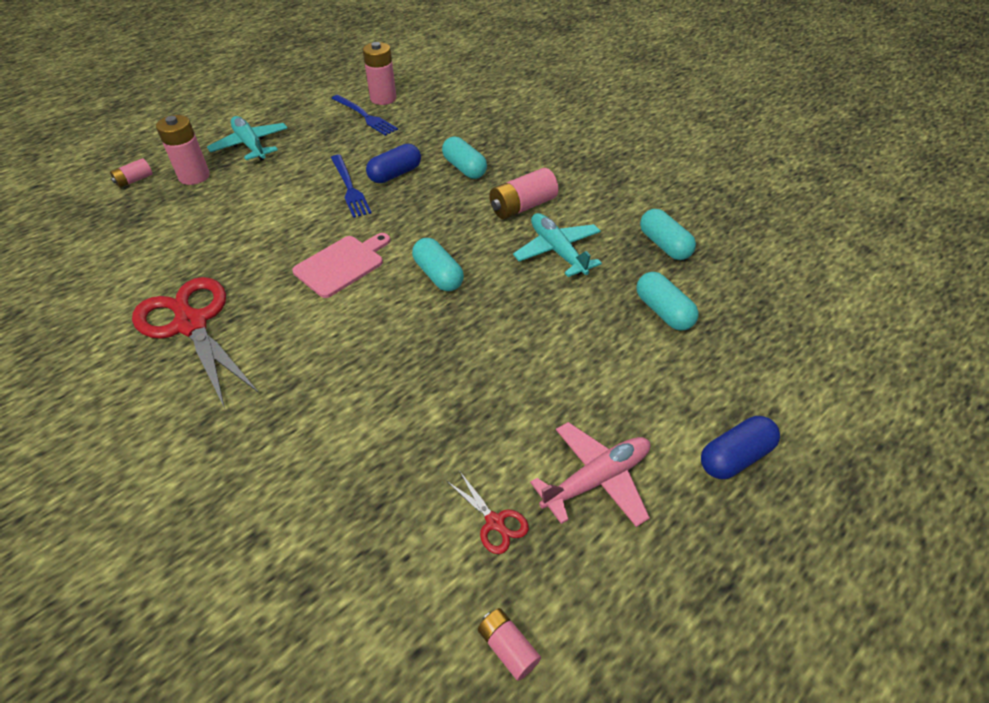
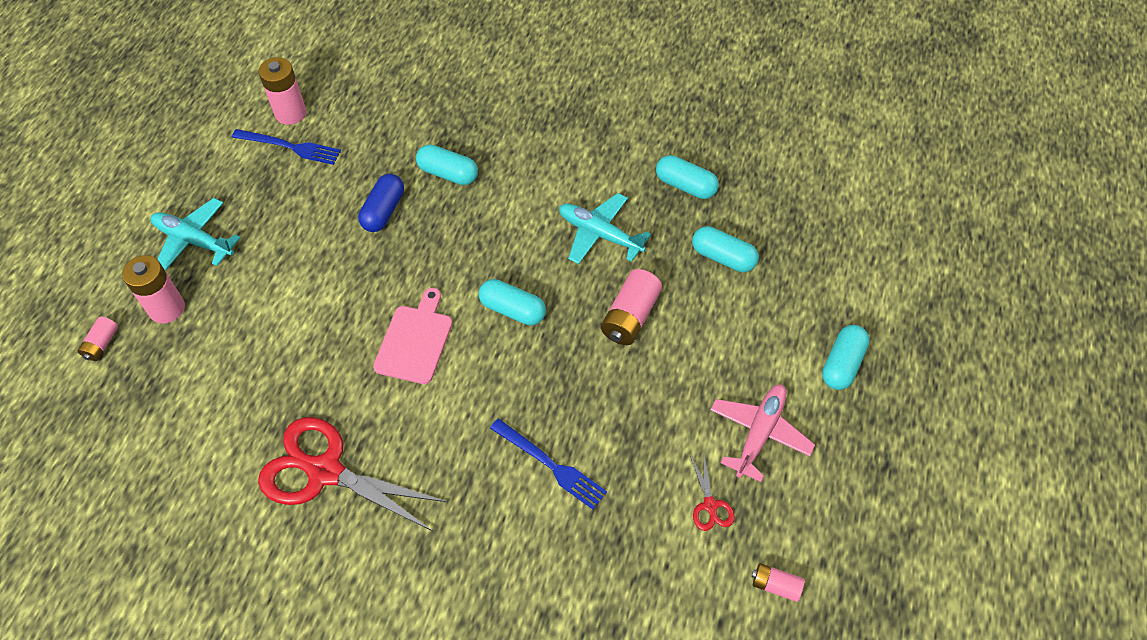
camera: 30 degrees left, 10 degrees up
blue fork [331,155,372,218] -> blue fork moved to [490,418,607,509]
red scissors [447,472,529,554] -> red scissors turned 60 degrees clockwise [690,456,735,531]
pink battery [490,168,558,219] -> pink battery moved to [601,269,662,345]
blue capsule [701,416,780,479] -> turquoise capsule [822,325,870,390]

